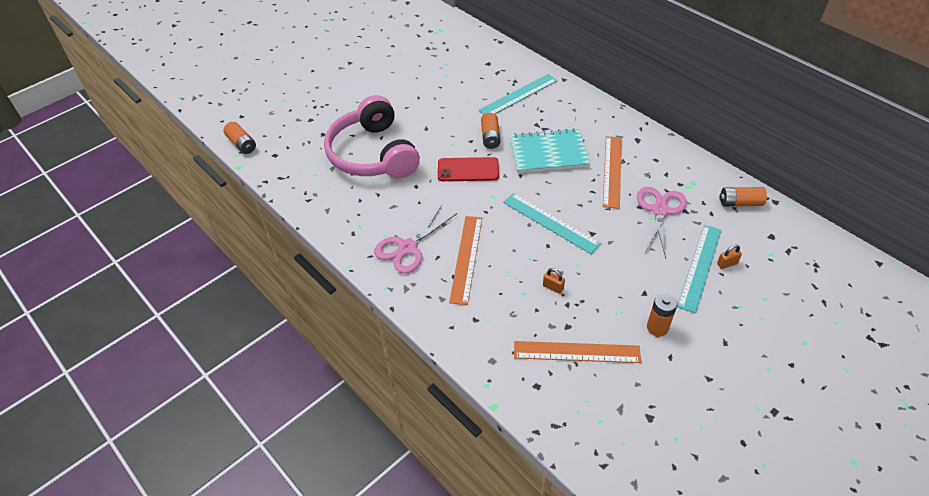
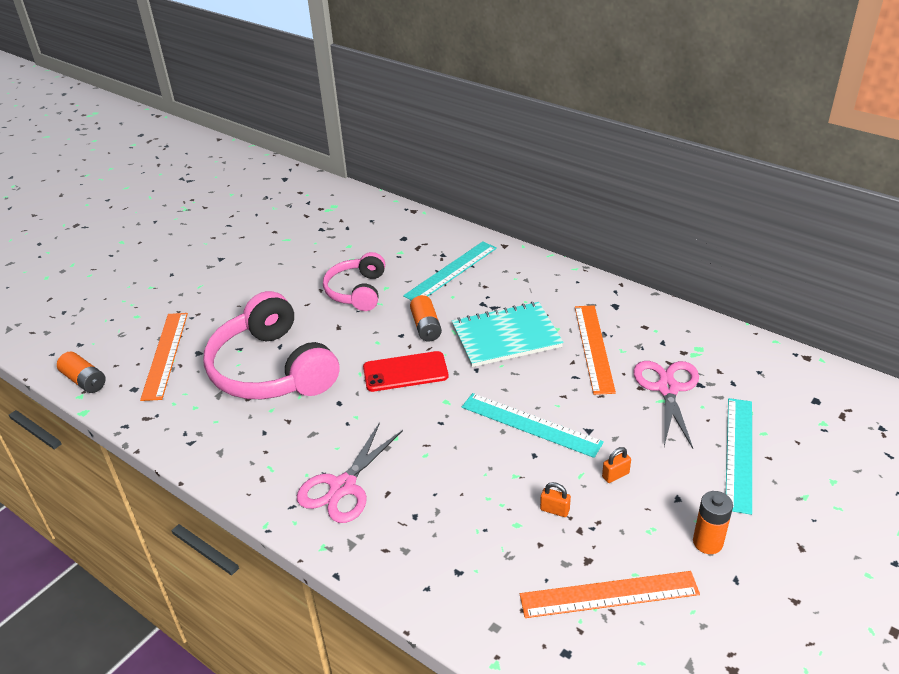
camera: 10 degrees left, 10 degrees down
orange ruler [449,216,482,305] -> orange ruler moved to [140,313,188,401]
orange padlock [717,245,742,269] -> orange padlock moved to [602,447,631,483]
orange battery [719,187,767,206] -> none
none -> pink headphones [323,252,385,311]

